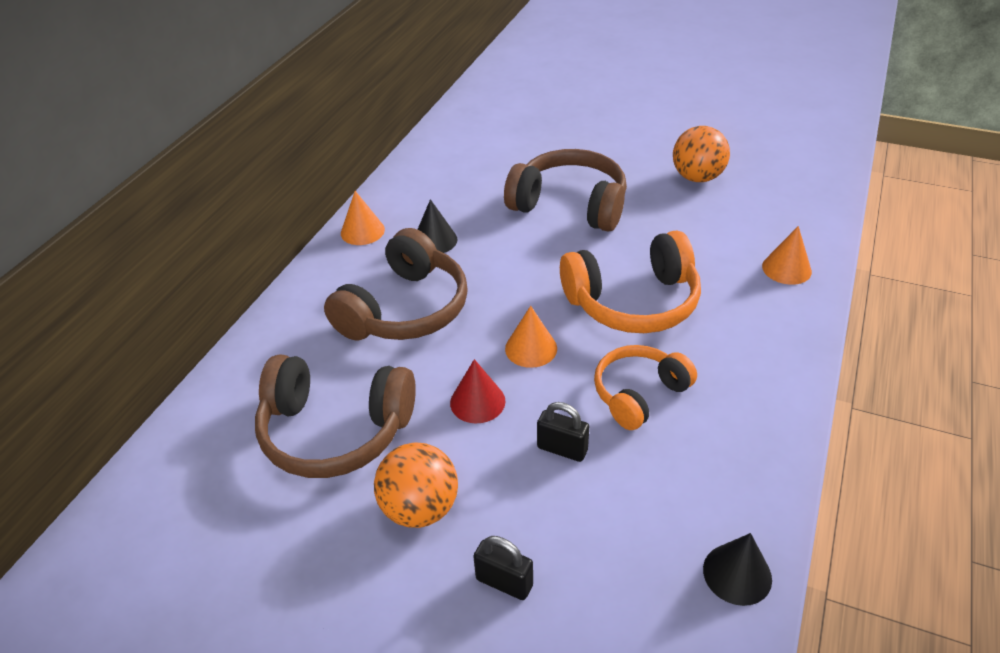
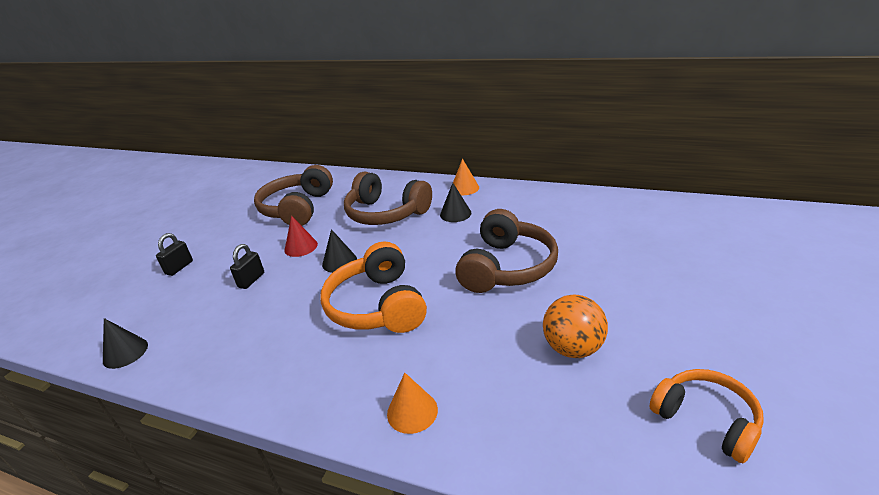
camera: 90 degrees right, 10 degrees down
orange ball [374,442,458,528] -> none
orange cone [505,306,557,368] -> black cone [322,229,357,273]
orange headphones [594,345,697,430] -> orange headphones moved to [649,369,764,463]

